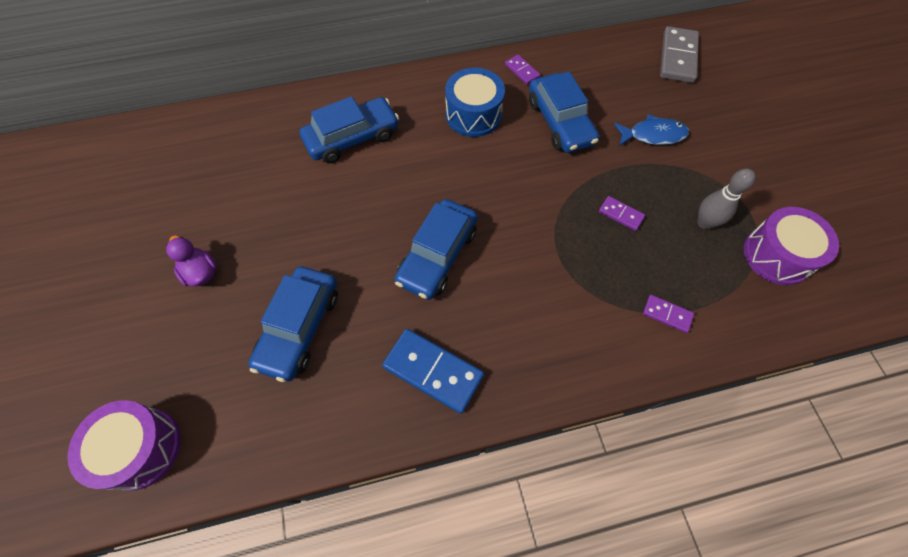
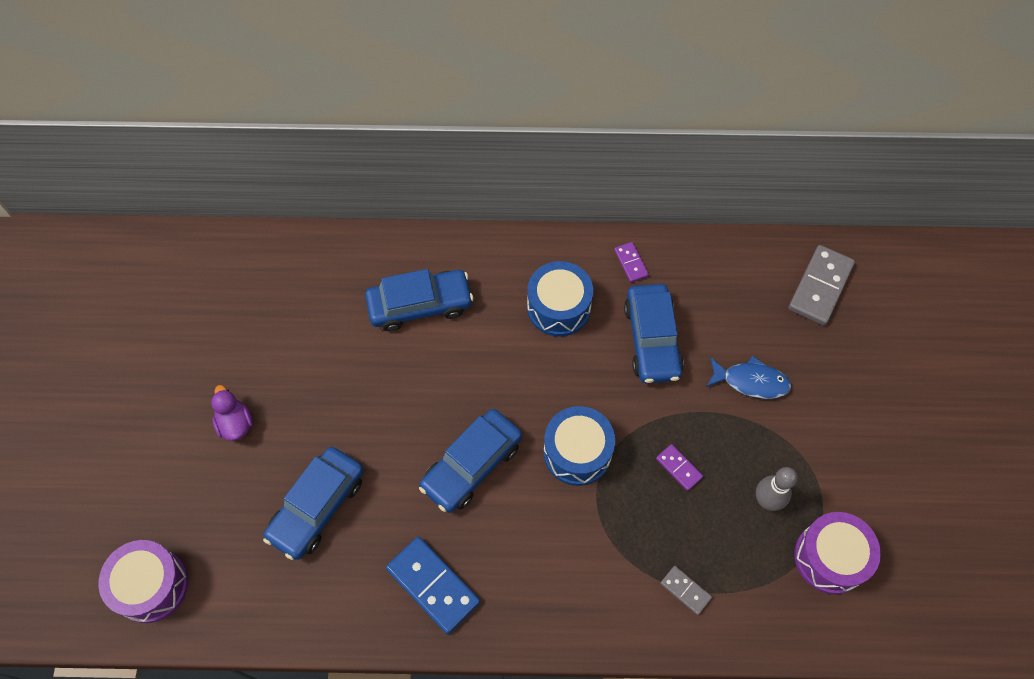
camera: 15 degrees right, 0 degrees up
purple domino [643,295,694,333] -> grey domino [660,566,712,615]
none -> blue drum [543,406,615,486]

